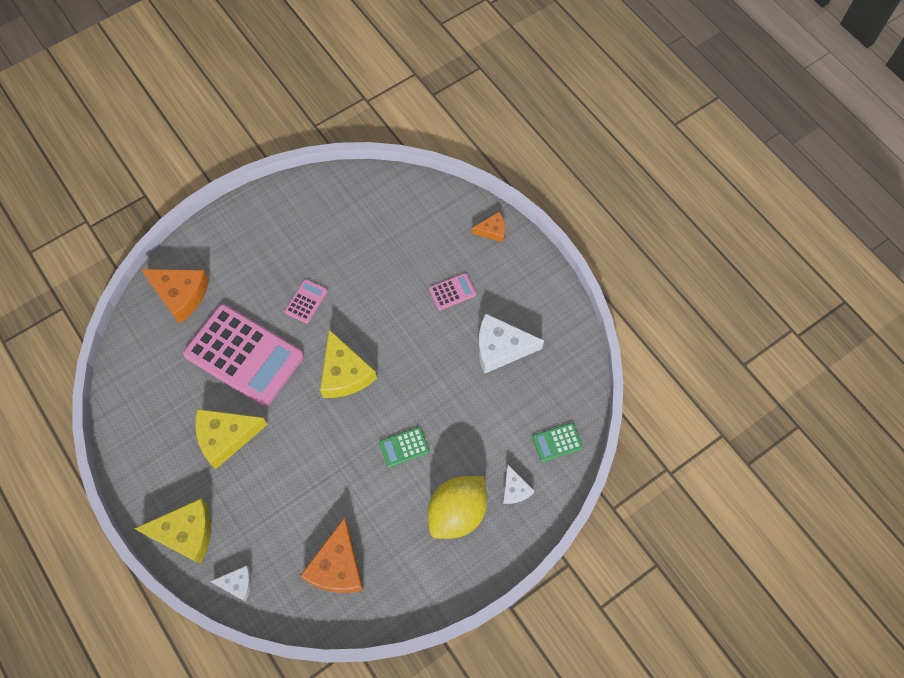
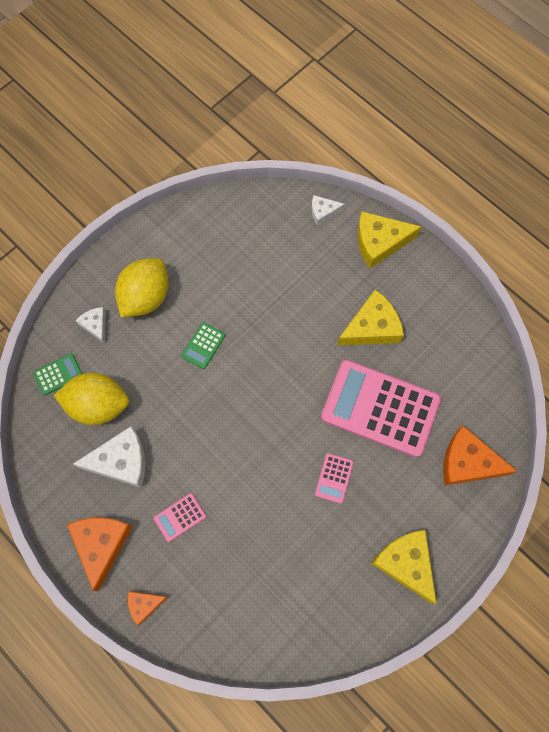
camera: 170 degrees right, 5 degrees up
orange cheese [300,517,364,593] -> orange cheese moved to [67,518,132,591]
yellow cheese [320,329,377,398] -> yellow cheese moved to [371,530,437,604]
green calculator [379,427,429,467] -> green calculator turned 150 degrees clockwise [182,322,225,369]
none -> yellow lemon [54,373,129,425]

